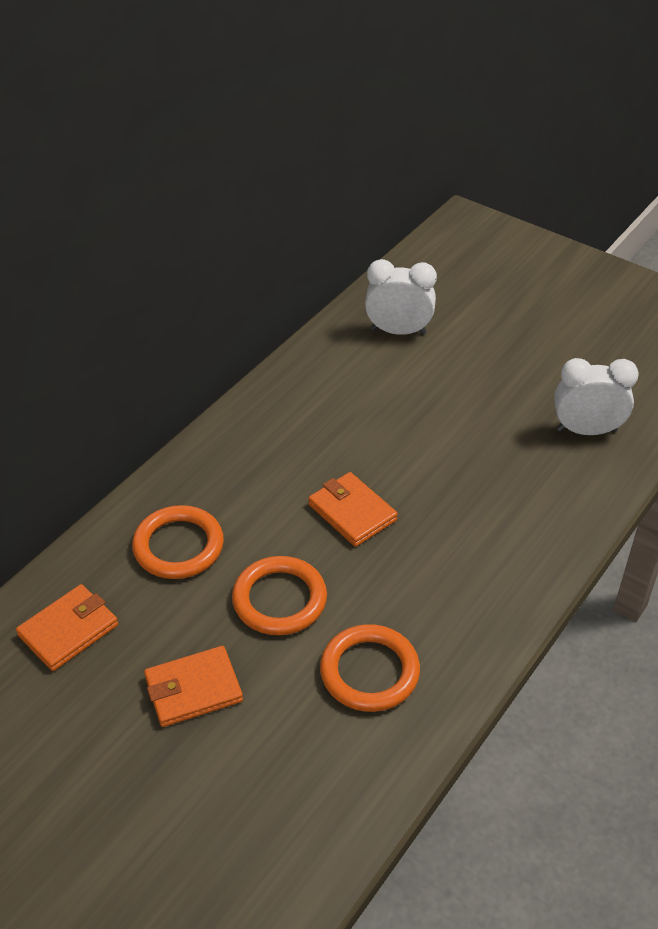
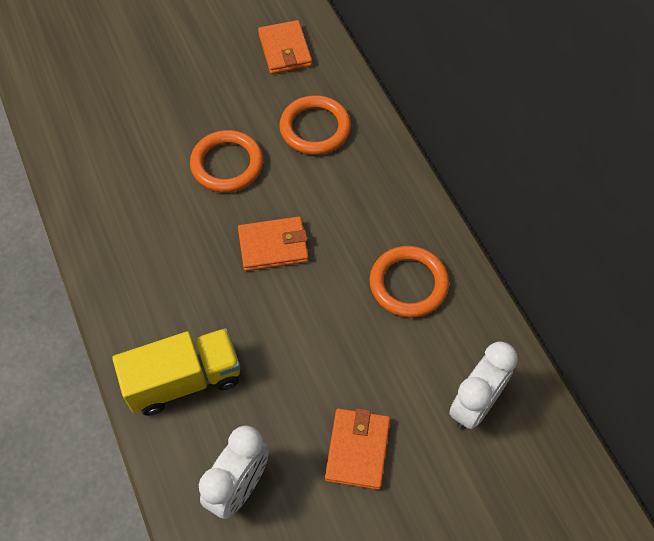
camera: 120 degrees right, 15 degrees up
orange wallet [144,646,243,727] -> orange wallet moved to [325,408,390,490]
orange ring [320,624,420,712] -> orange ring moved to [369,246,449,318]
none -> yellow truck [112,328,240,416]

